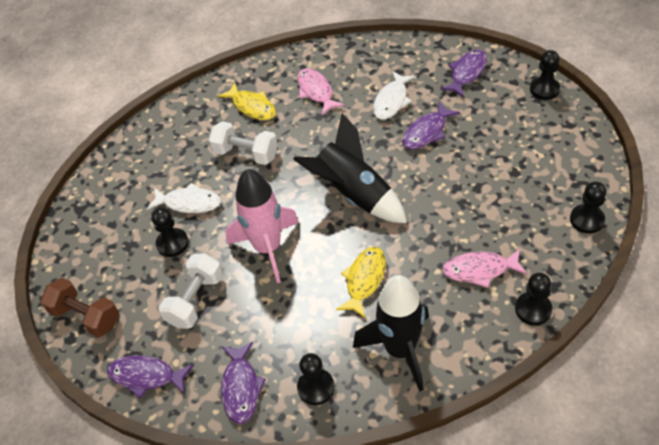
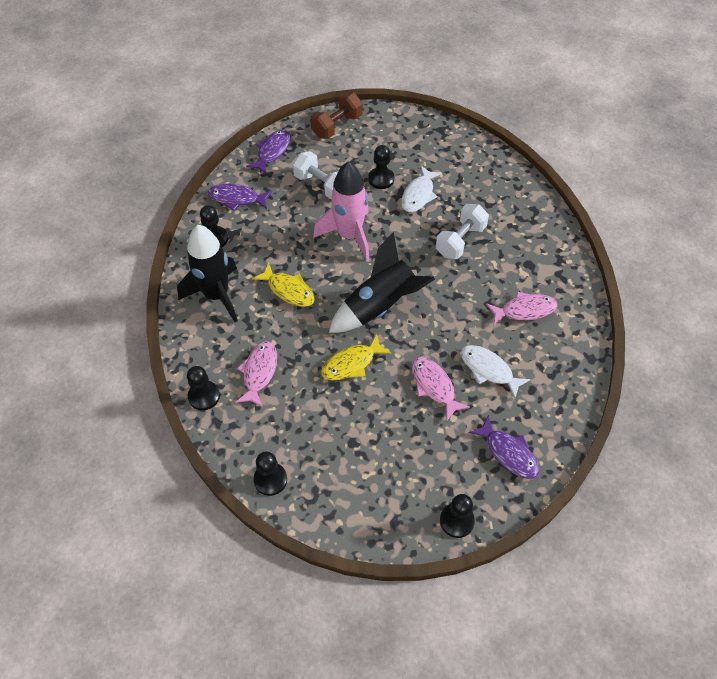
camera: 100 degrees right, 5 degrees up
yellow fish [218,82,276,120] -> yellow fish moved to [321,334,391,380]
purple fish [402,102,460,150] -> pink fish [412,357,470,420]

